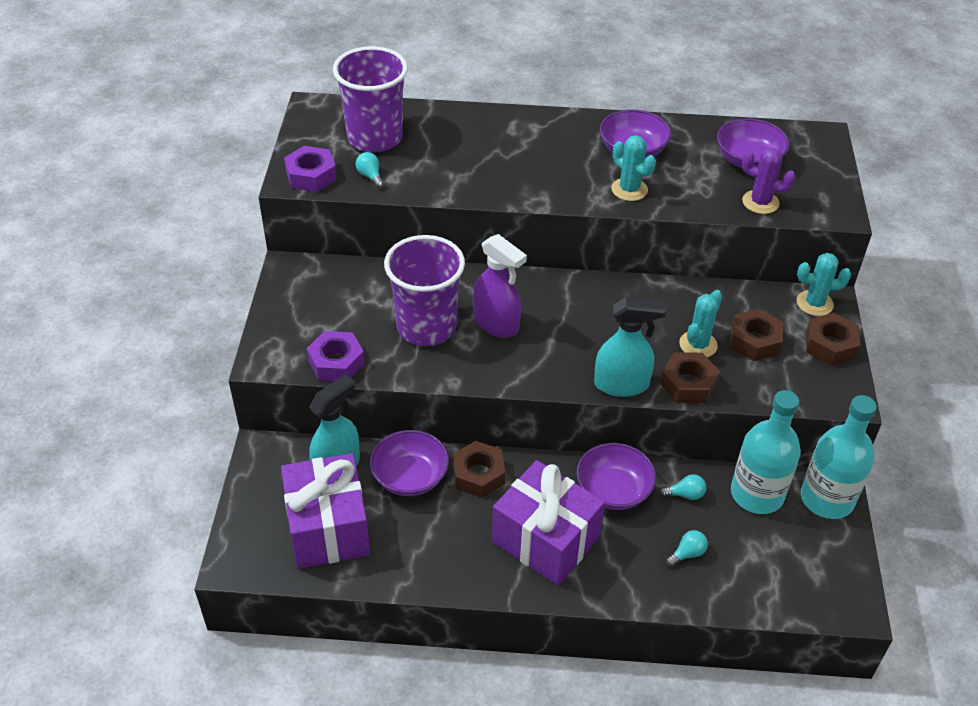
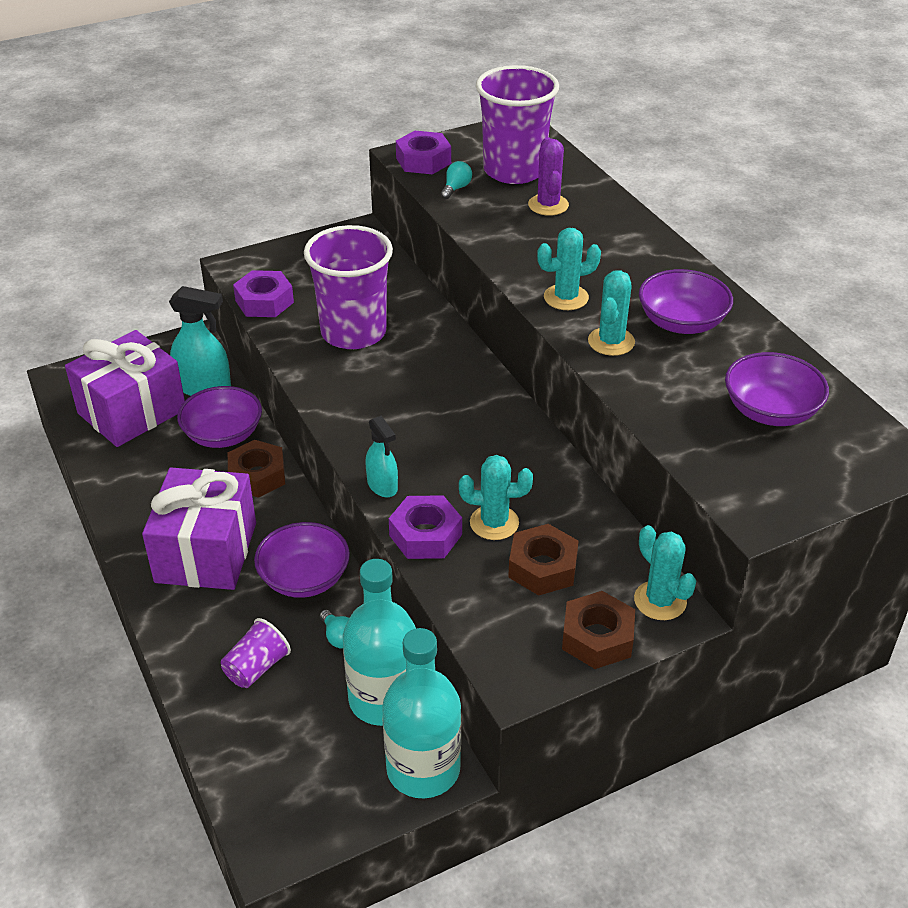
camera: 60 degrees right, 5 degrees down
purple spray bottle [473,234,527,338] -> none
turquoise spray bottle [594,297,667,397] -> turquoise spray bottle [365,416,398,497], size x0.61
brown nut [660,352,720,403] -> purple nut [389,495,462,559]
turquoise light bulb [666,530,708,567] -> purple cup [221,618,291,688]
purple cactus [742,148,796,214] -> purple cactus moved to [528,137,569,216]
none -> turquoise cactus [537,228,601,310]

